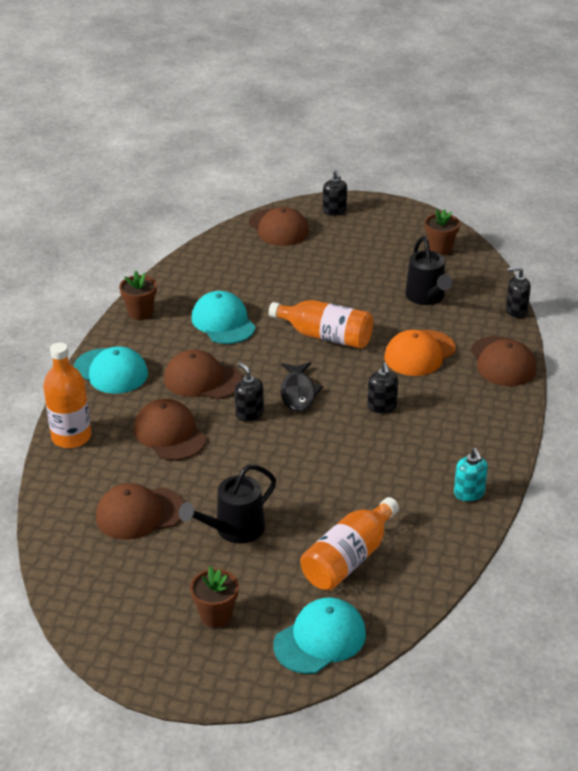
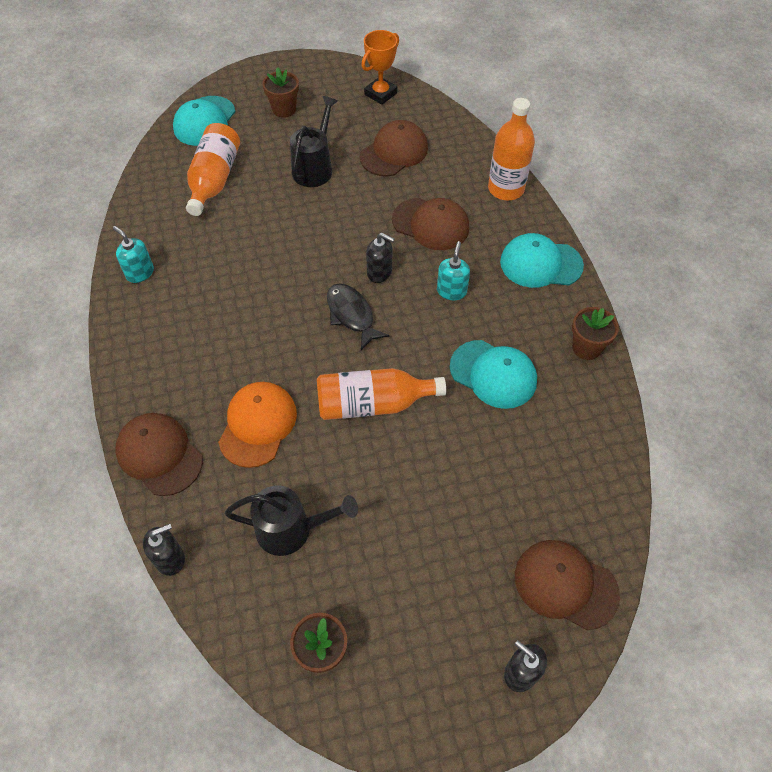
camera: 150 degrees right, 20 degrees up
brown cap [164,350,242,399] -> turquoise soap dispenser [437,241,470,300]
black soap dispenser [367,362,398,414] -> none
black watering can [405,236,452,305] -> black watering can turned 135 degrees clockwise [225,485,358,556]
none -> orange trophy [361,30,399,105]

